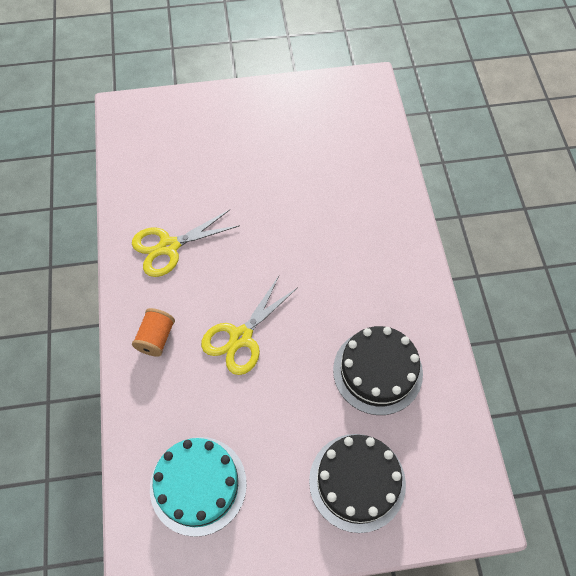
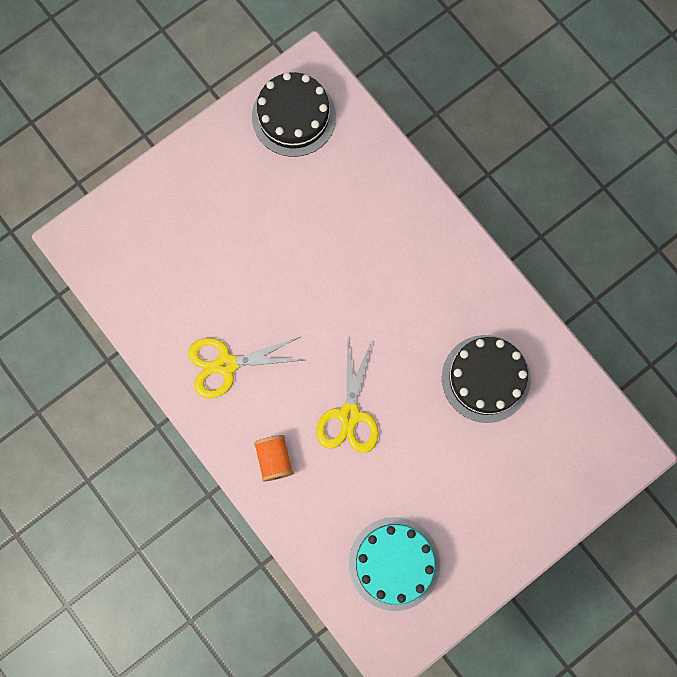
camera: 30 degrees left, 15 degrees up
yellow scissors [132,210,240,277] -> yellow scissors turned 45 degrees clockwise [188,337,304,399]
black cake [309,434,406,533] -> black cake moved to [252,72,336,157]

